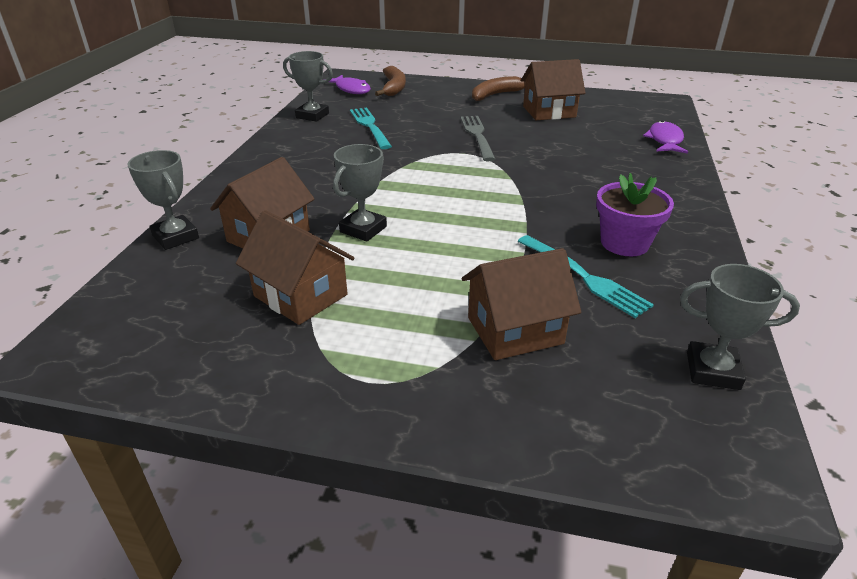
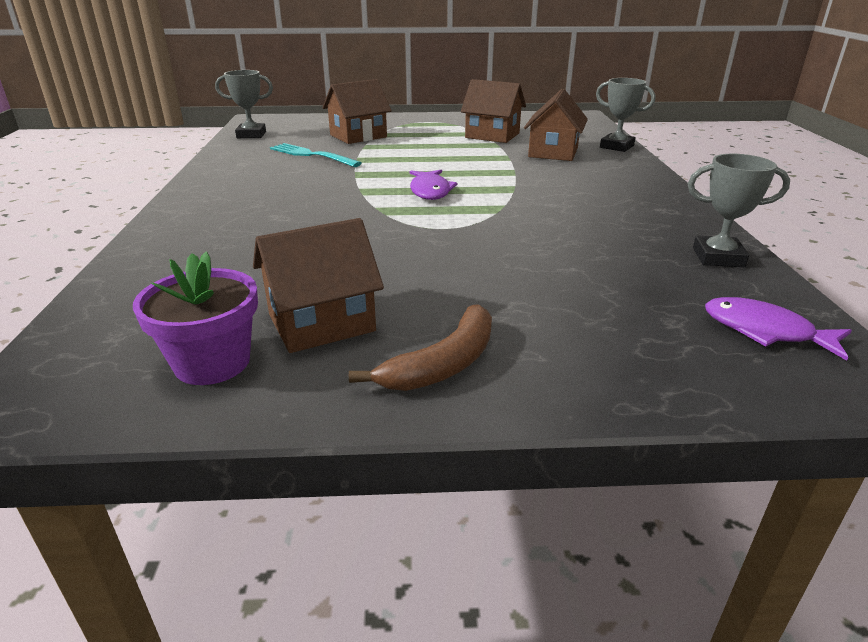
camera: 165 degrees right, 5 degrees down
grey trophy [333,144,387,242] -> none
turquoise fork [350,108,392,149] -> none
brown banana [375,66,406,96] -> none
grey fork [460,116,495,161] -> none
purple flower pot [596,173,674,256] -> purple flower pot moved to [133,252,258,385]
purple fish [643,121,688,154] -> purple fish moved to [409,170,457,200]

